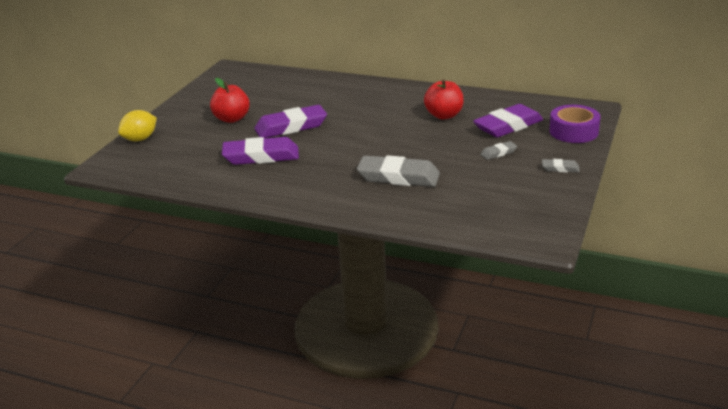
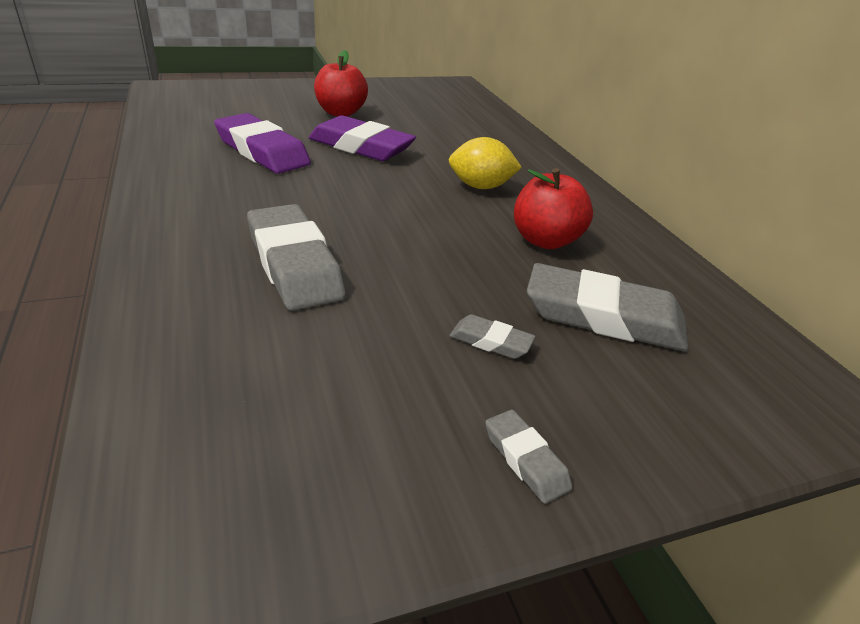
camera: 45 degrees right, 5 degrees up
yellow lemon [118,110,157,141] -> yellow lemon moved to [449,137,522,189]
purple eraser [473,104,543,137] -> grey eraser [527,263,689,351]
purple tape [549,105,600,143] -> none

